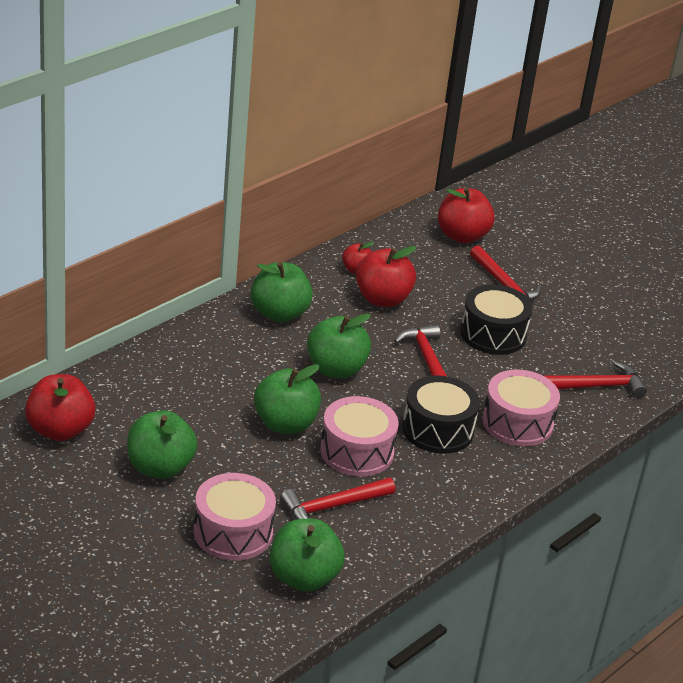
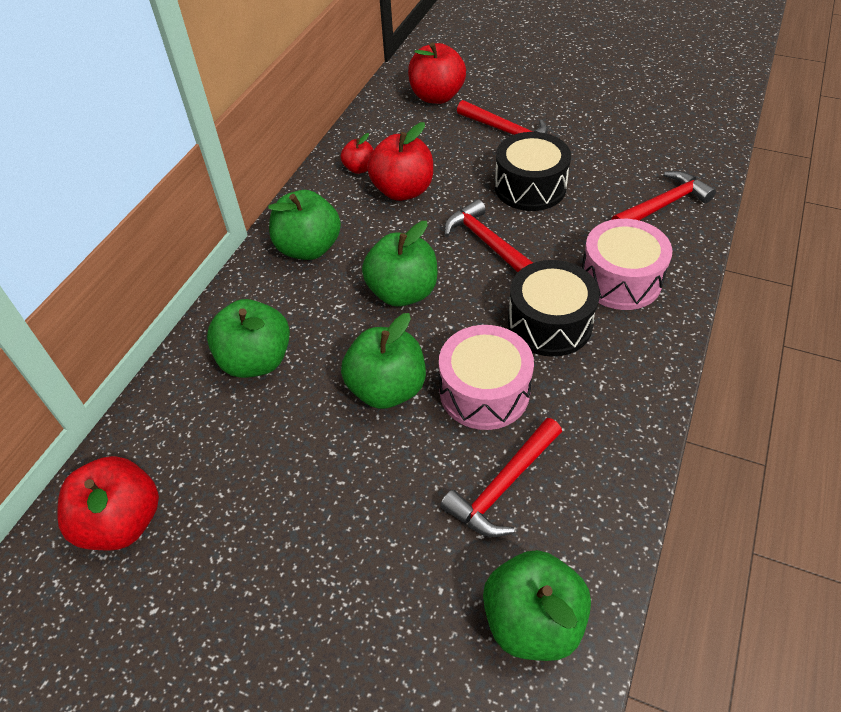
camera: 15 degrees left, 15 degrees up
green apple [127,410,197,479] -> green apple moved to [207,299,290,378]
pink drum [194,473,276,561] -> none

